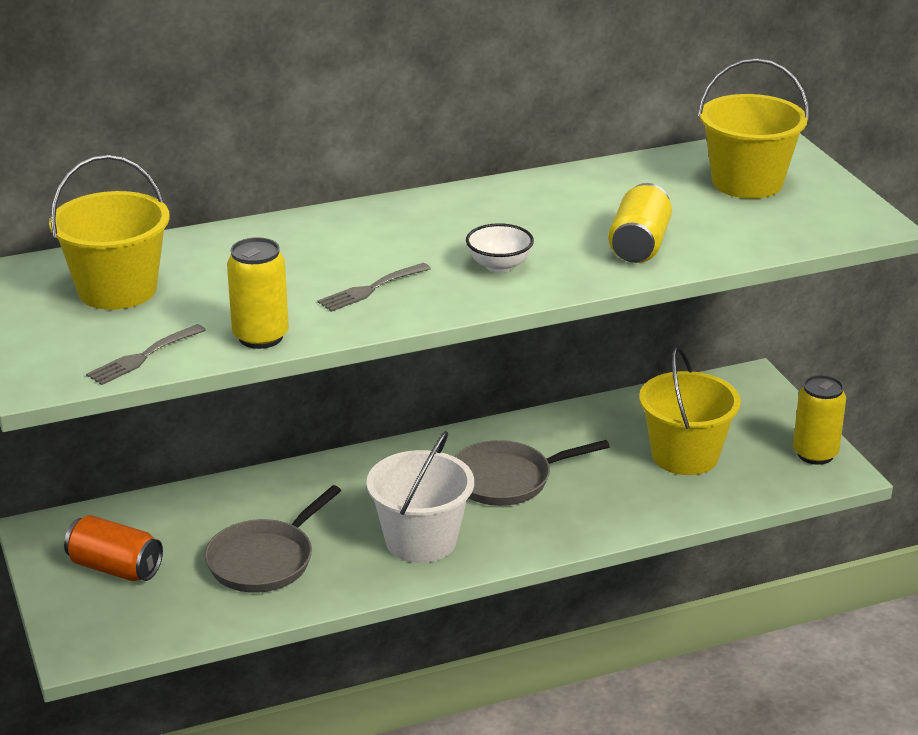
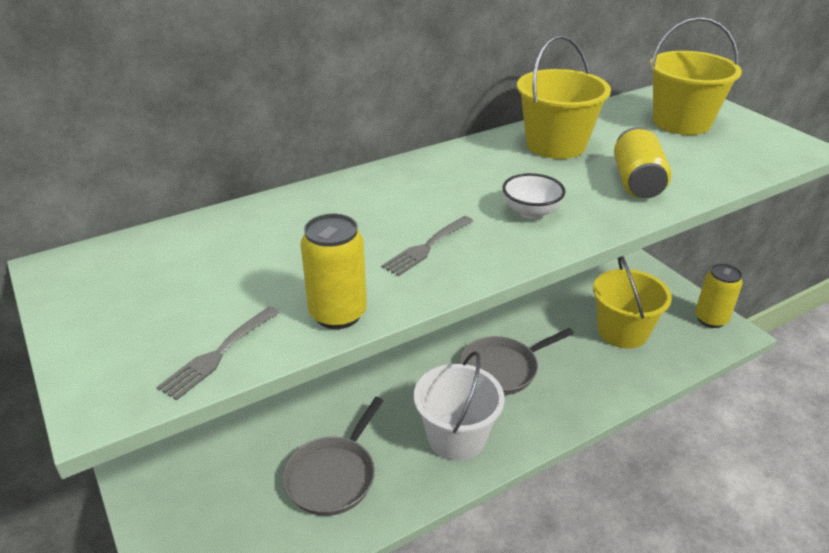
camera: 10 degrees left, 5 degrees up
yellow bucket [49,155,170,310] -> yellow bucket moved to [517,35,611,159]
orange can [64,515,163,581] -> none

